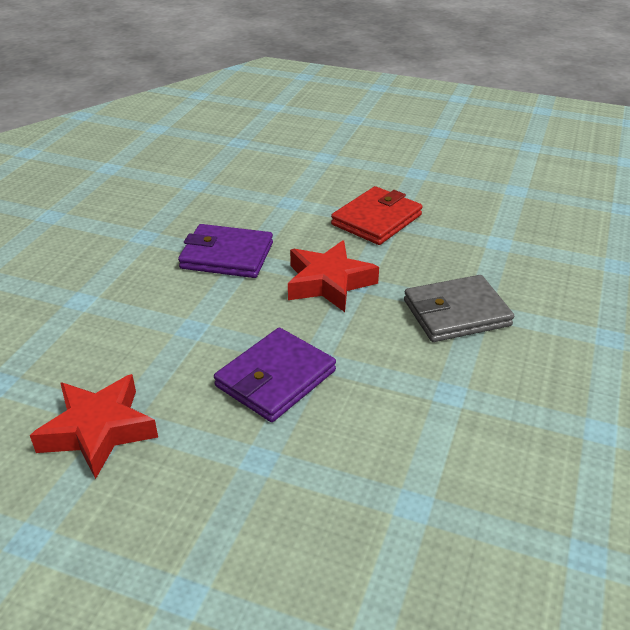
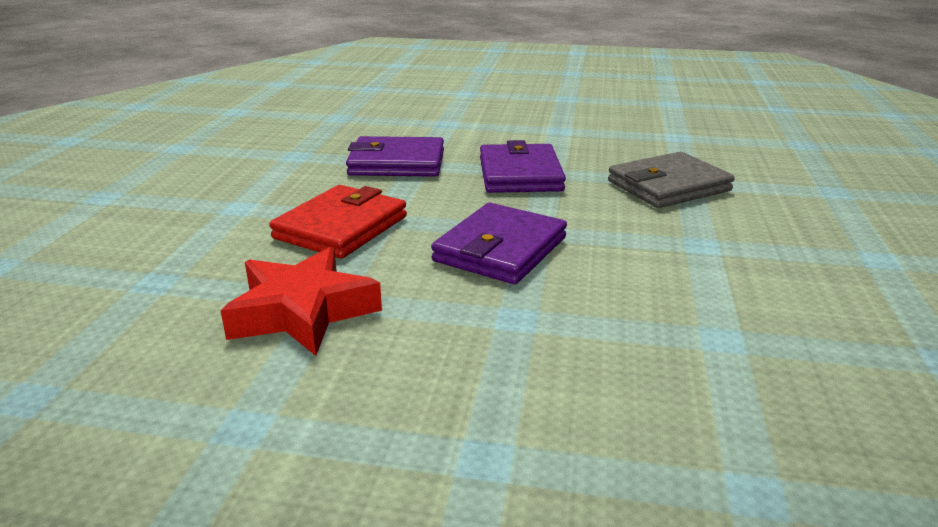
camera: 10 degrees left, 10 degrees down
red star [288,240,379,312] -> purple wallet [480,140,566,193]
red wallet [331,186,422,245] -> red wallet moved to [269,185,407,259]

